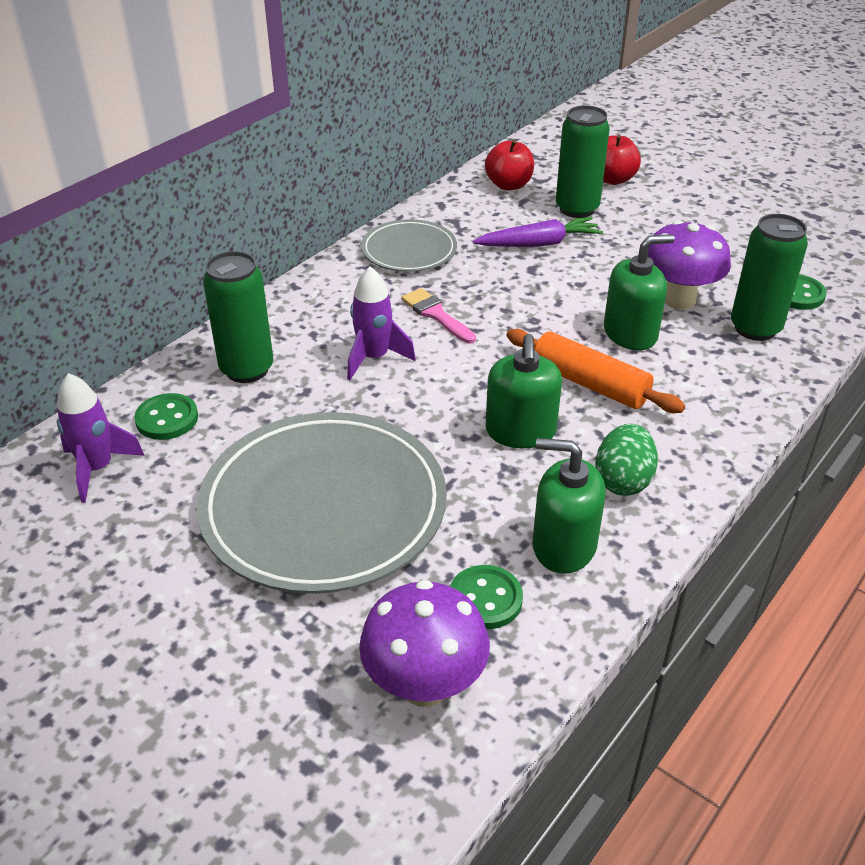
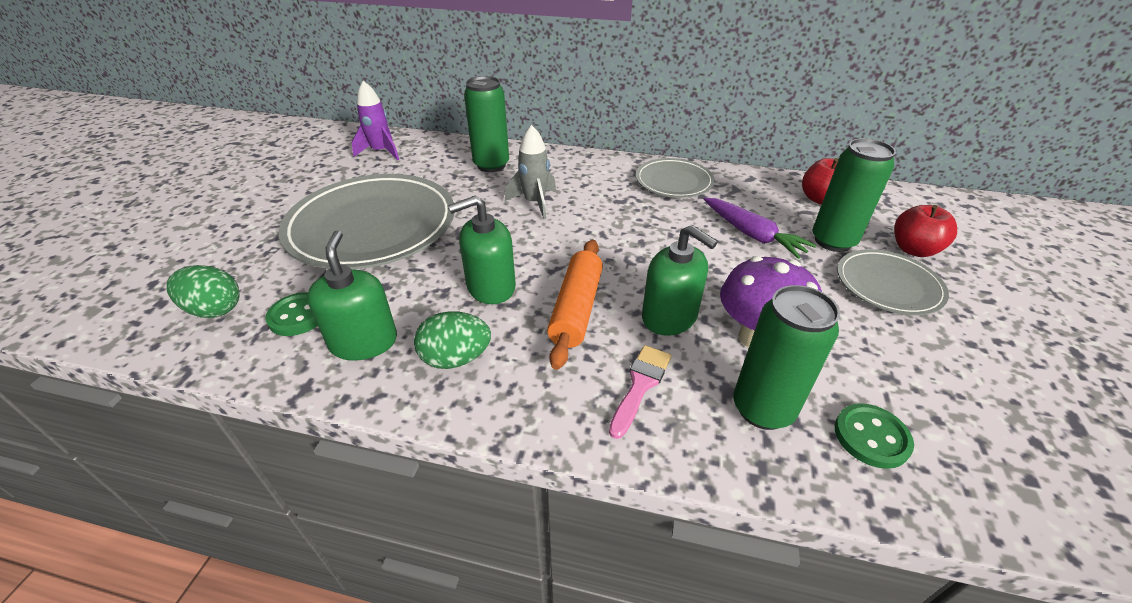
camera: 65 degrees right, 0 degrees up
green button [134,393,198,440] -> none
purple rocket [347,266,416,380] -> grey rocket [505,125,556,219]
purple mushroom [359,580,490,707] -> green egg [166,265,240,318]
pink brush [401,288,476,344] -> pink brush moved to [609,345,671,439]
none -> grey plate [837,249,949,315]

